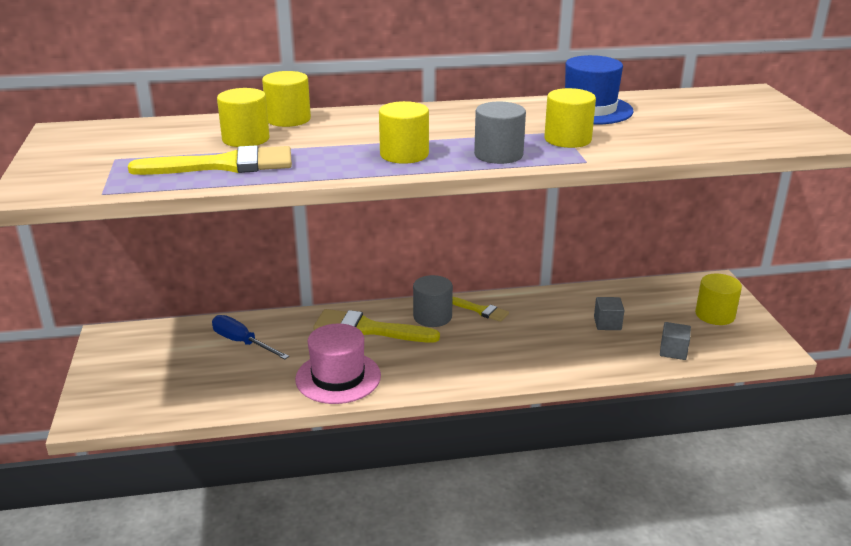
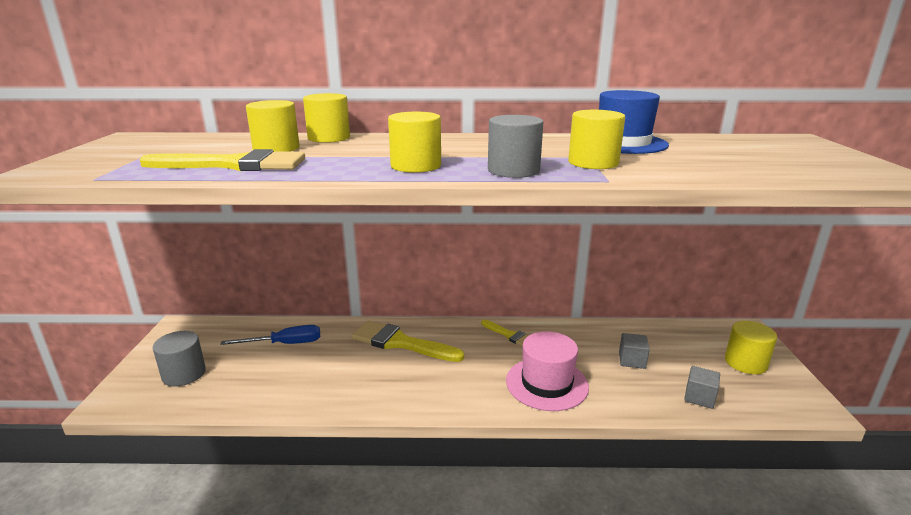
camera: 10 degrees right, 5 degrees down
blue screwdriver [212,315,289,359] -> blue screwdriver turned 120 degrees clockwise [220,325,320,345]
pink hat [295,324,381,404] -> pink hat moved to [506,331,589,411]
grey cylinder [413,275,453,327] -> grey cylinder moved to [153,331,206,387]

